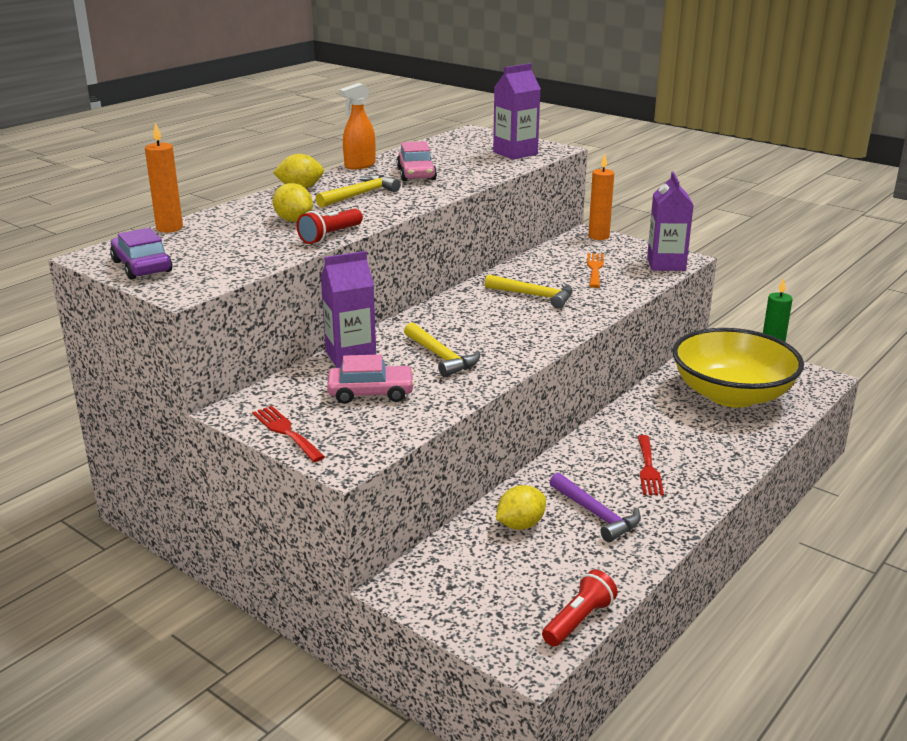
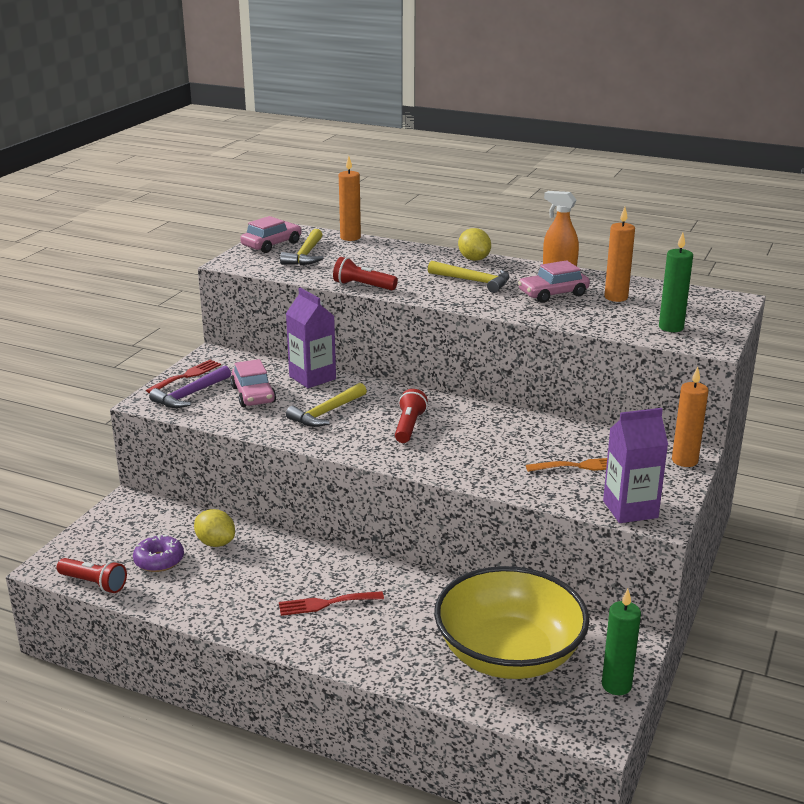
camera: 75 degrees right, 0 degrees up
purple car [110,228,172,280] -> pink car [240,216,301,253]
yellow lemon [273,183,313,222] -> none
yellow hammer [485,274,573,309] -> yellow hammer moved to [280,229,323,265]
purple carton [493,63,541,160] -> green candle [659,232,693,332]
purple hammer [550,473,641,542] -> purple hammer moved to [149,366,231,408]
none -> purple donut [133,535,184,572]
none -> red flashlight [395,389,428,443]
none -> orange candle [604,207,635,302]

